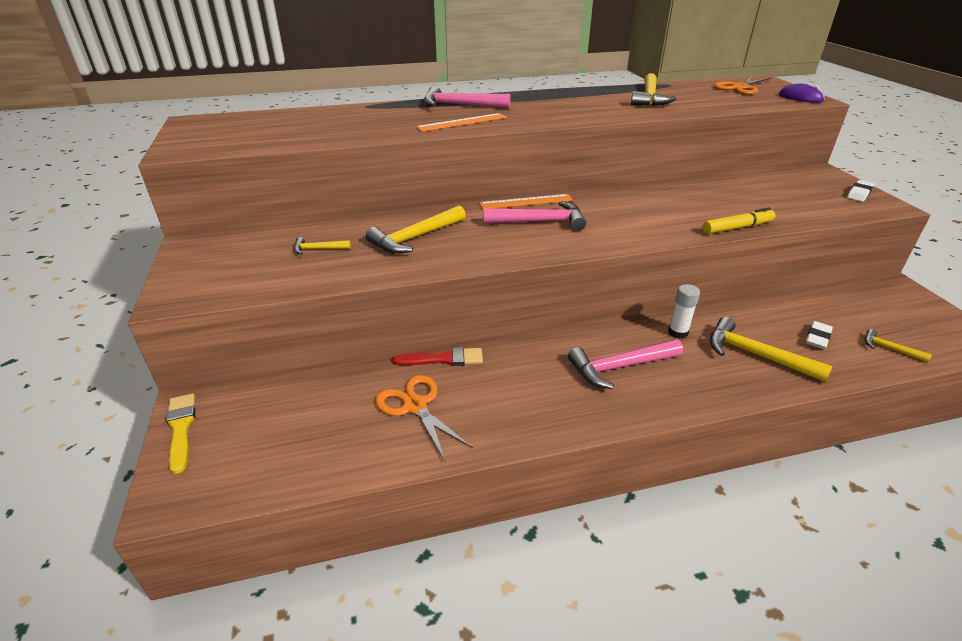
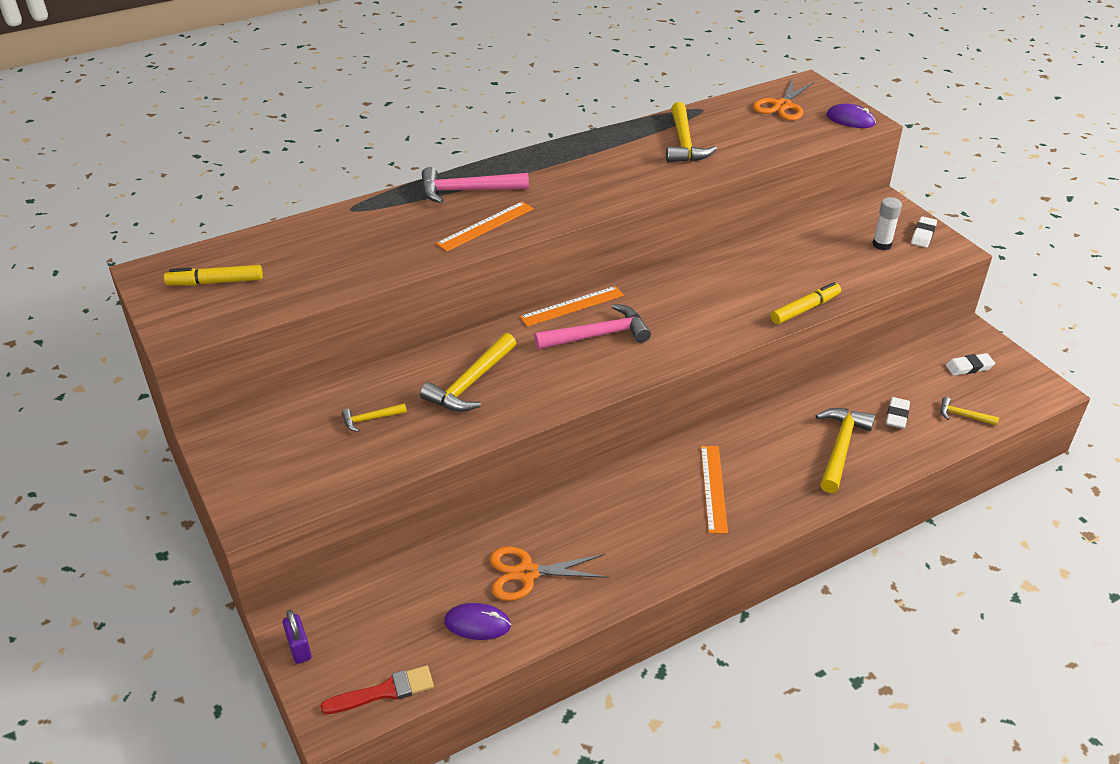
camera: 15 degrees left, 5 degrees up
yellow brush [166,393,195,474] -> purple padlock [283,610,312,664]
orange scissors [375,375,473,461] -> orange scissors turned 45 degrees counterclockwise [490,546,609,601]
red brush [392,347,483,366] -> red brush moved to [320,665,434,714]
pink hammer [568,339,683,389] -> orange ruler [701,446,728,534]
white glue stick [668,284,700,339] -> white glue stick moved to [872,197,902,250]
yellow hammer [710,317,833,382] -> yellow hammer turned 90 degrees clockwise [816,408,875,493]
none -> yellow marker [164,265,263,285]
none -> purple mouse [444,603,511,640]
none -> white eraser [946,353,995,376]

